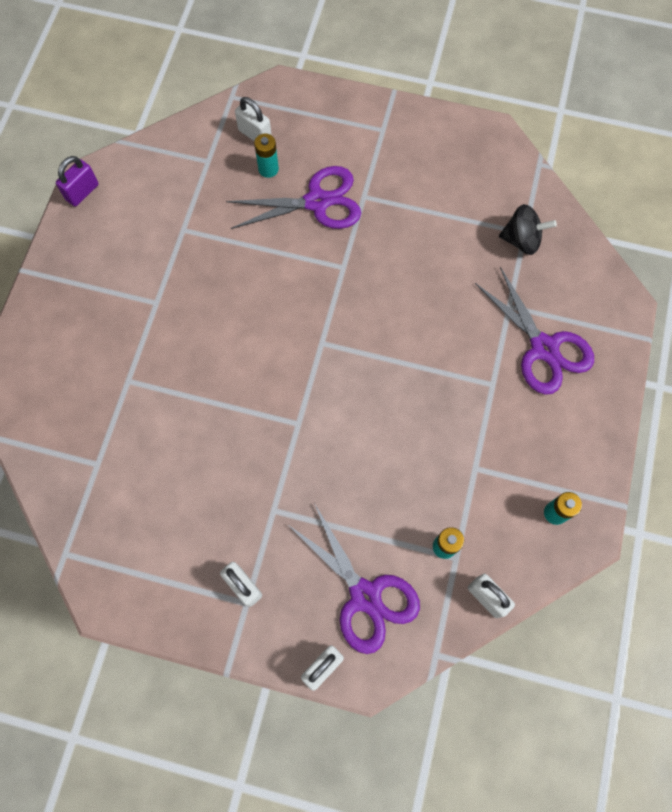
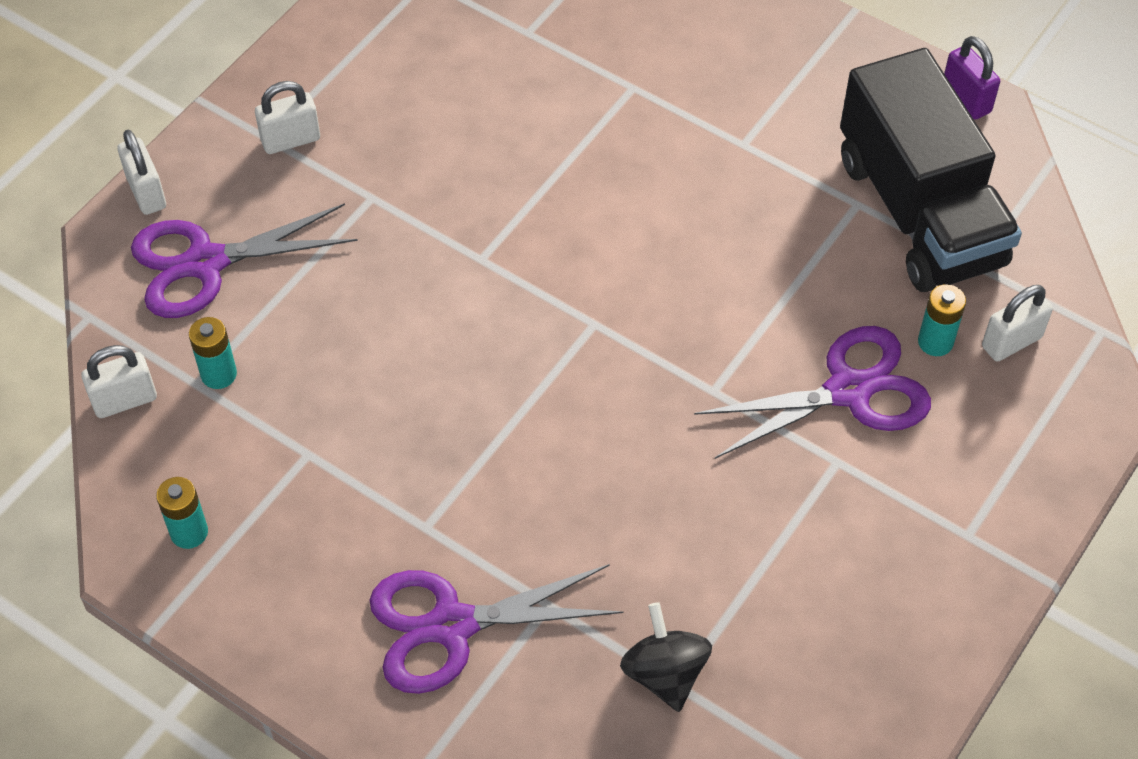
camera: 110 degrees right, 15 degrees down
purple scissors [226,166,361,229] -> purple scissors turned 120 degrees counterclockwise [694,326,931,459]
black spinning top [499,204,557,255] -> black spinning top turned 135 degrees clockwise [620,602,712,712]
none -> black truck [840,48,1022,292]

